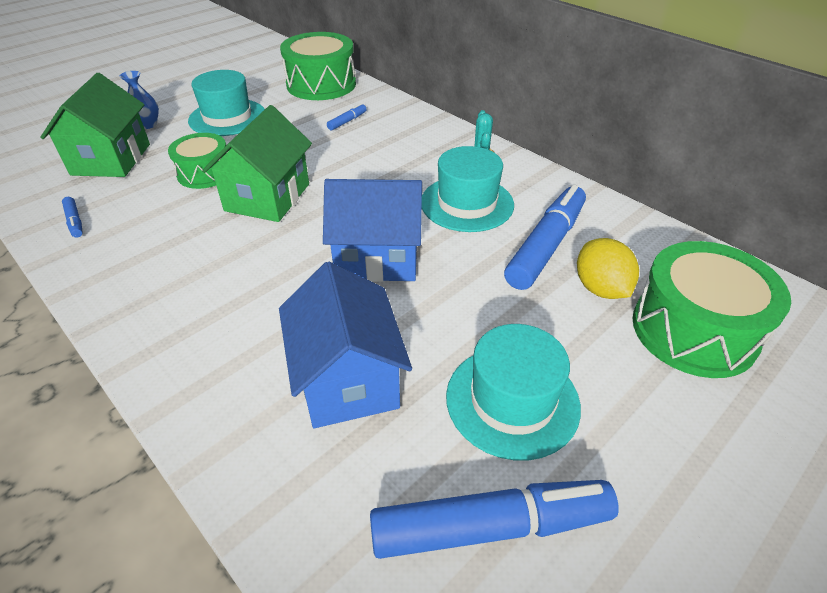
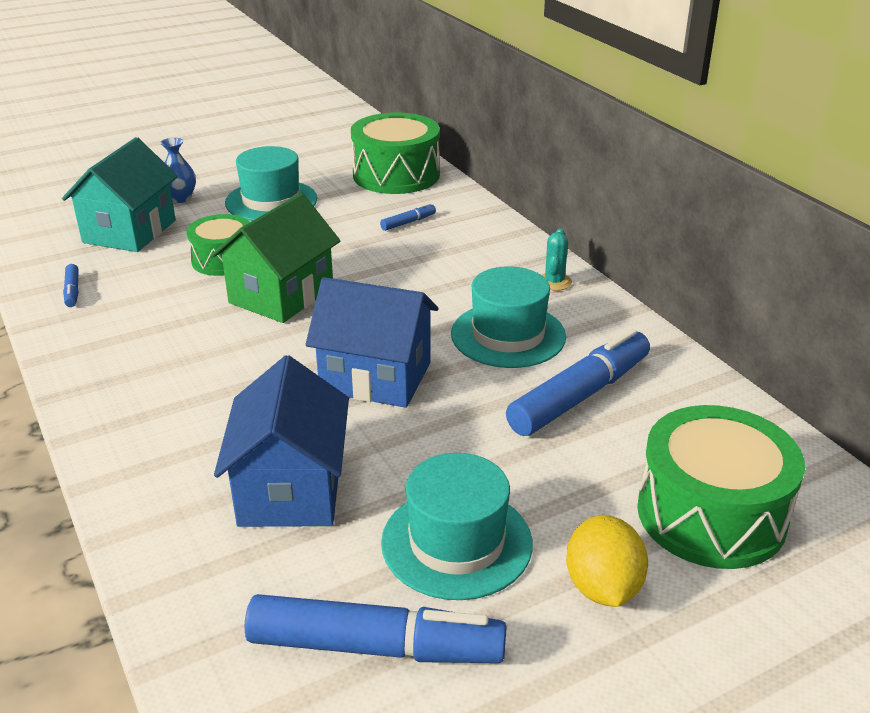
camera: 15 degrees right, 10 degrees down
green house [40,73,150,177] -> turquoise house [62,137,178,252]
yellow lemon [577,238,639,299] -> yellow lemon moved to [566,515,648,607]

